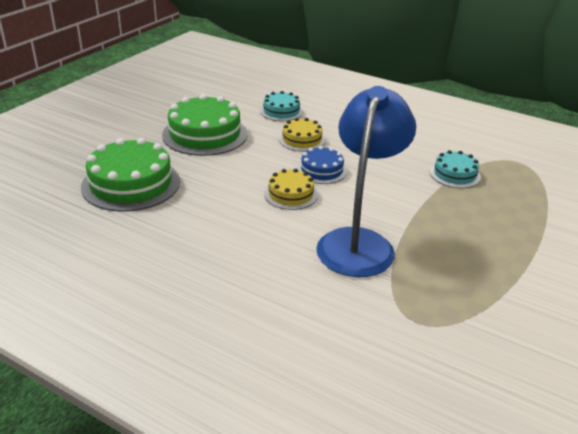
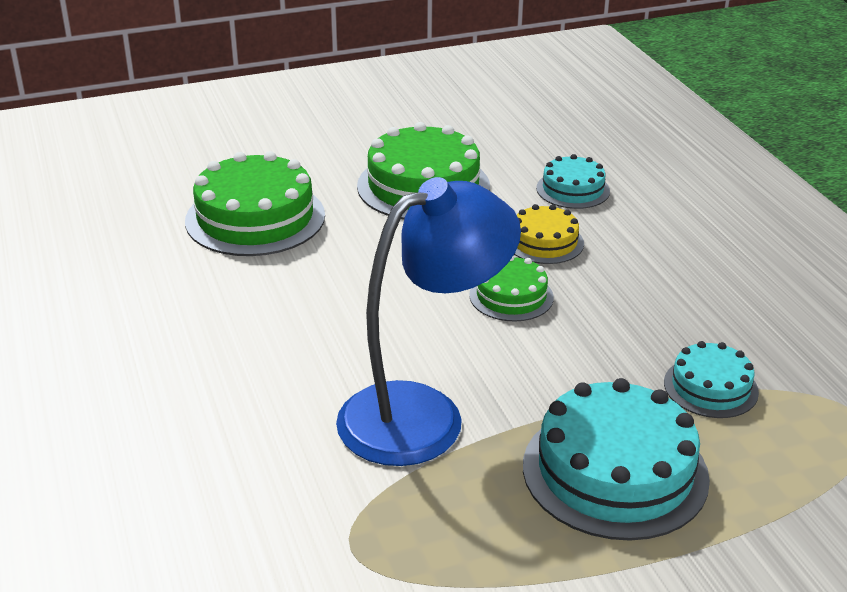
camera: 40 degrees right, 0 degrees up
yellow cake [264,169,318,210] -> none
blue cake [297,146,347,184] -> green cake [469,256,554,322]
none -> turquoise cake [523,378,710,541]

